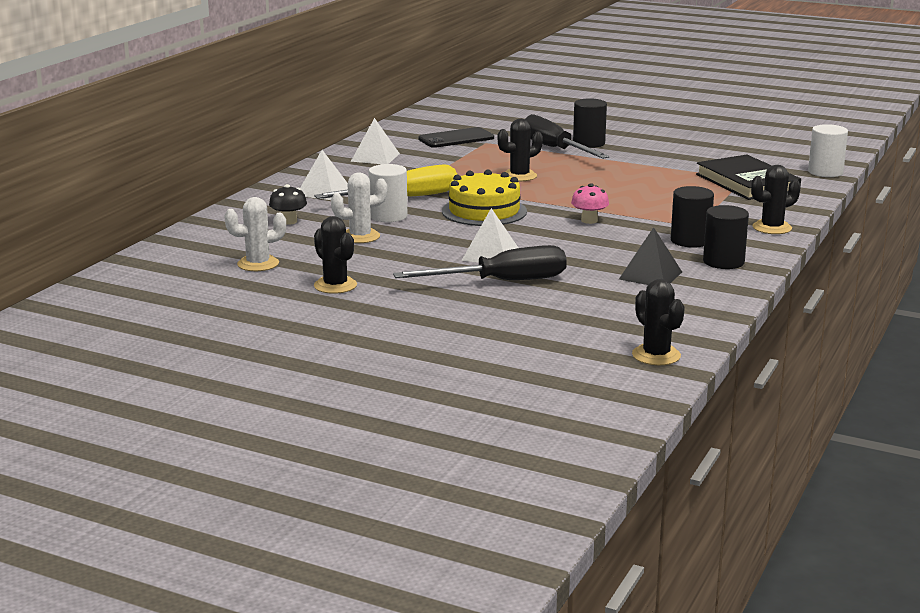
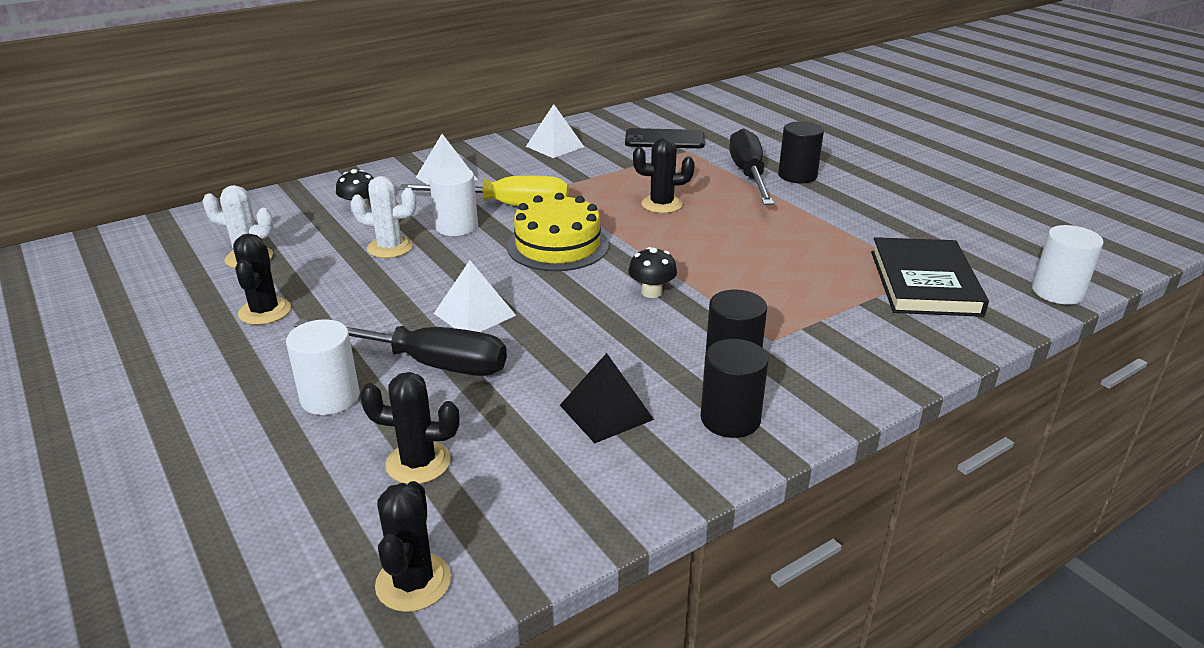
camera: 30 degrees right, 10 degrees up
pink mushroom [571,183,609,224] -> black mushroom [628,247,677,298]
black cactus [751,165,801,234] -> black cactus moved to [360,372,460,484]
none -> white cylinder [286,319,360,415]

